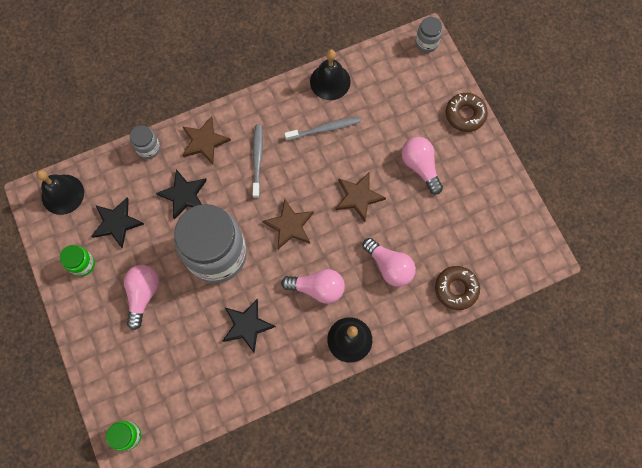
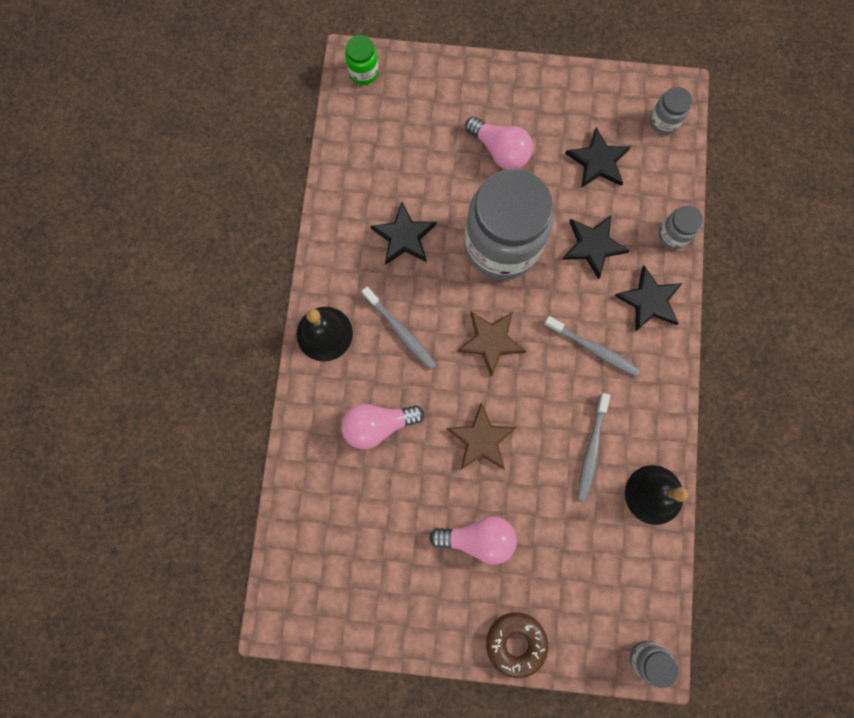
camera: 120 degrees right, 5 degrees up
black bell [36,170,84,215] -> grey jar [649,87,692,135]
green jar [60,245,95,276] -> none
brown star [182,116,231,164] -> black star [615,266,682,332]
pink light bulb [281,269,345,304] -> grey toothbrush [362,287,437,370]
brown donut [435,266,480,310] -> none

